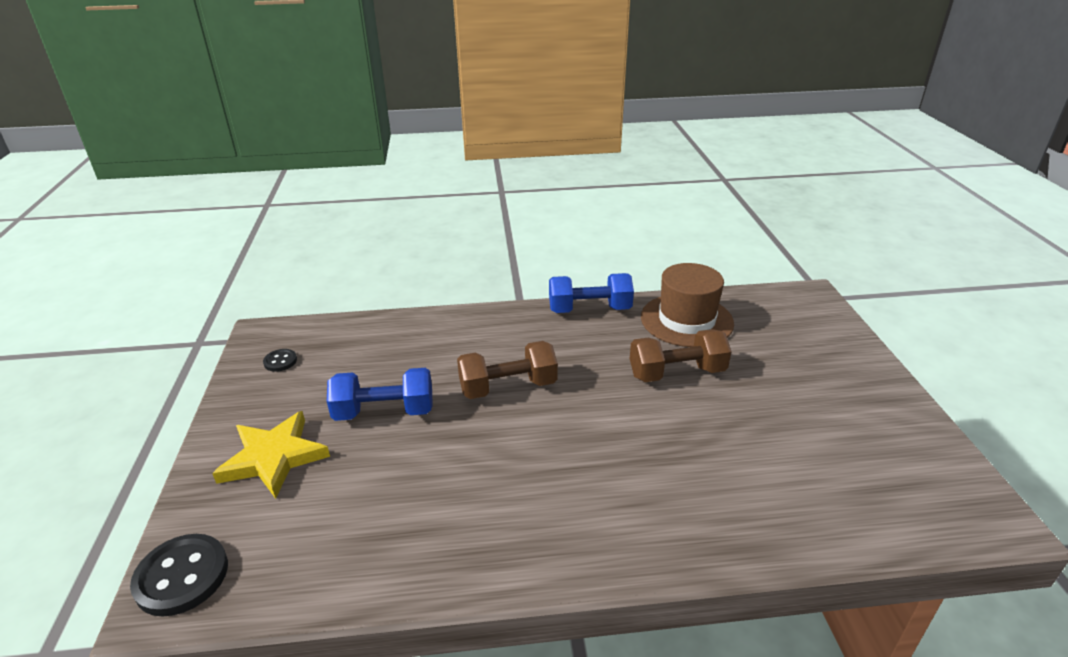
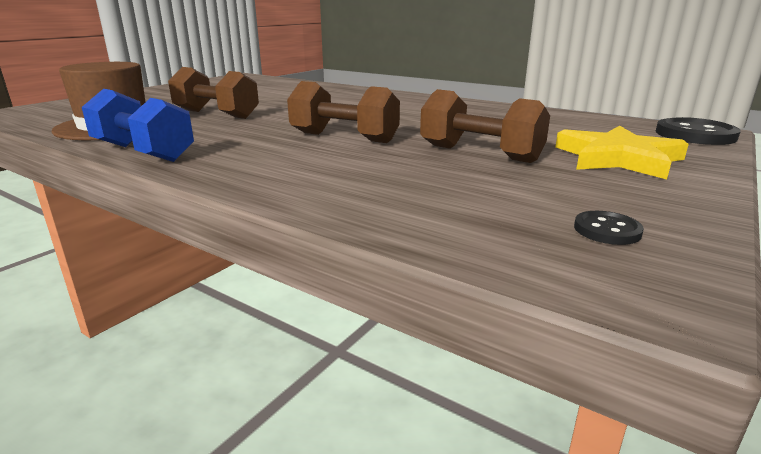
camera: 140 degrees left, 10 degrees down
blue dumbbell [327,368,433,421] -> brown dumbbell [420,89,550,163]

